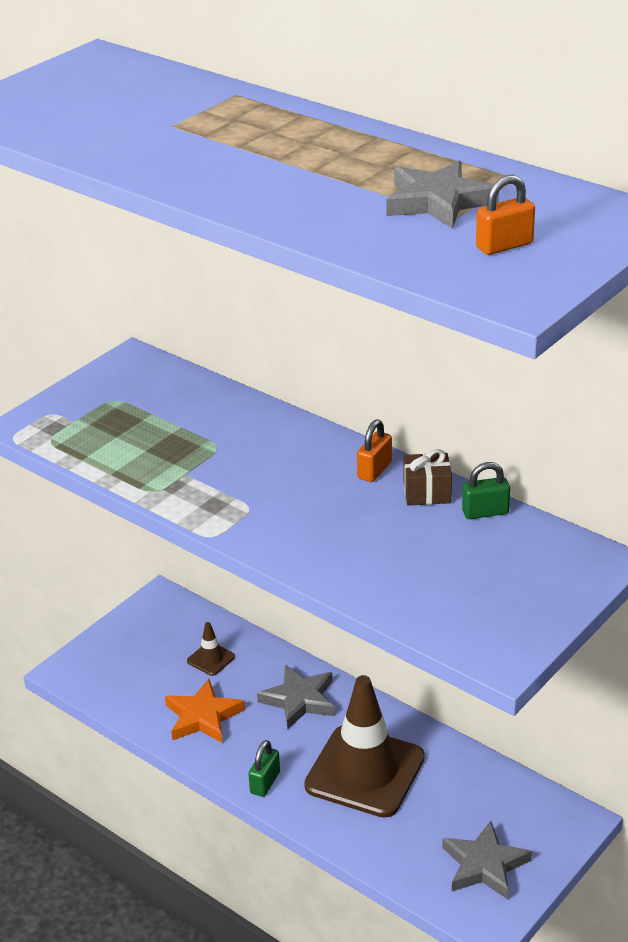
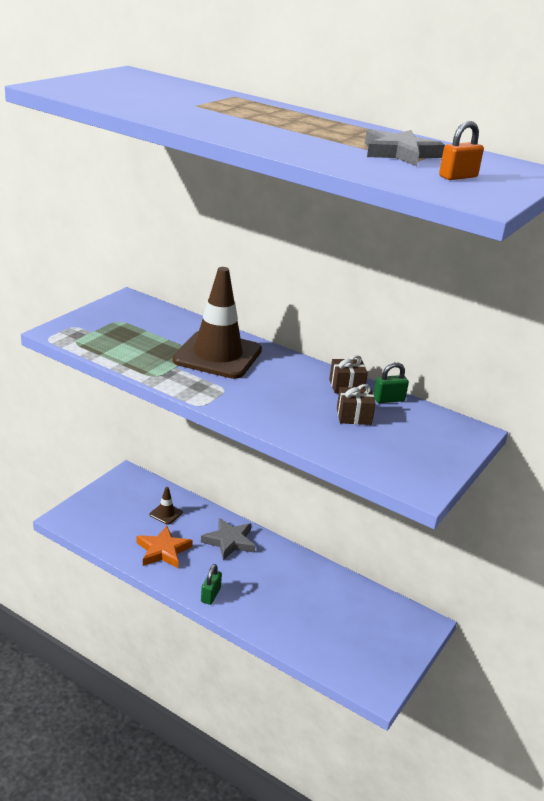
camera: 10 degrees left, 5 degrees down
brown traffic cone [304,675,425,818] -> brown traffic cone moved to [173,267,262,379]
orange padlock [357,419,392,482] -> none
grey star [442,821,532,899] -> none
none -> brown gift [337,384,376,425]

